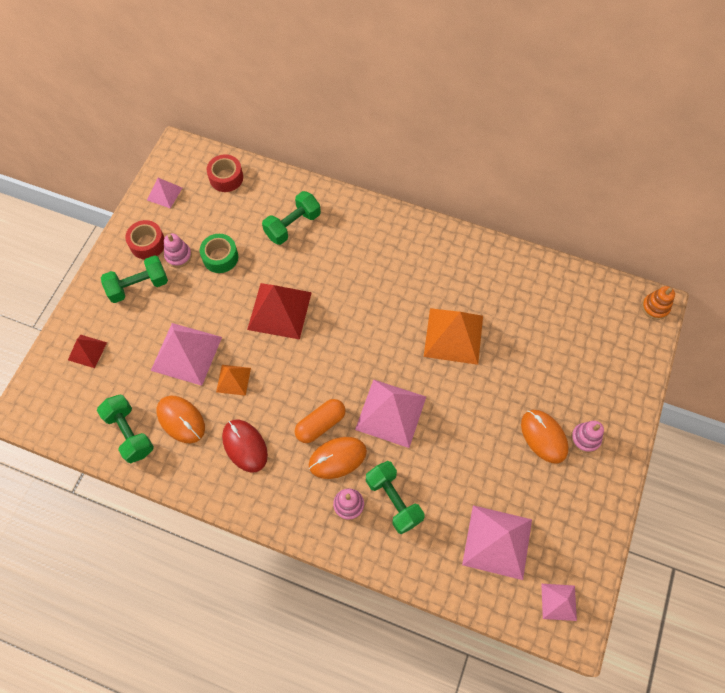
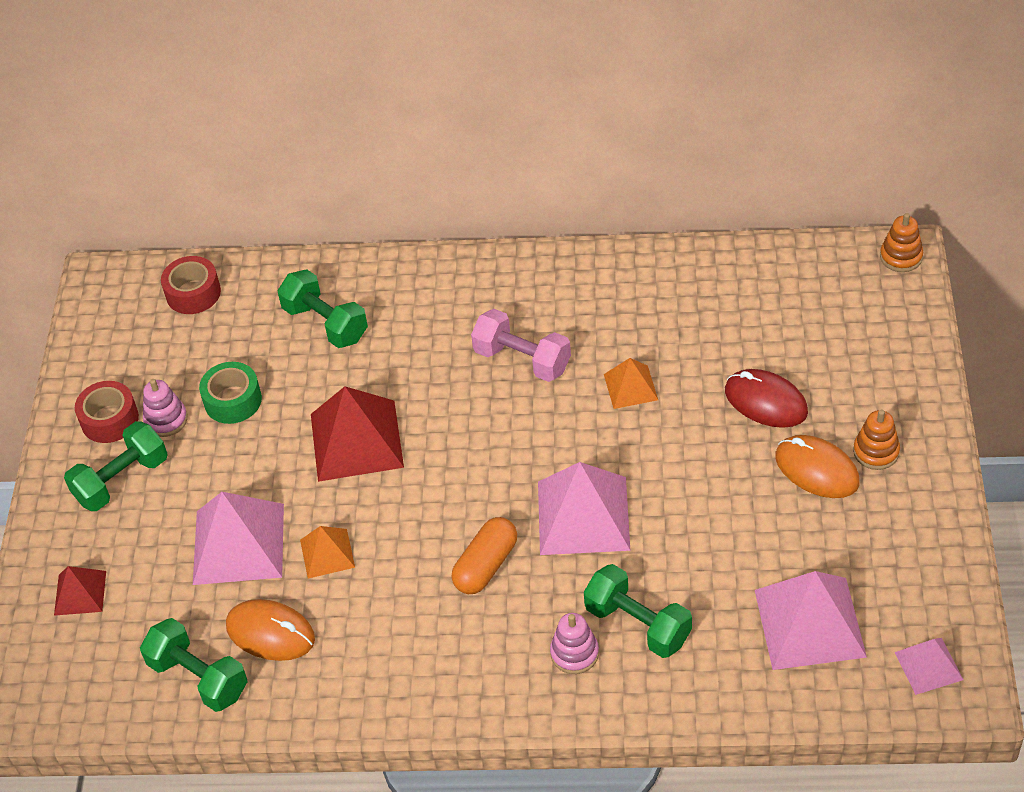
camera: 15 degrees left, 15 degrees down
pink pyramid [147,178,182,208] -> none
red mouse [222,420,268,472] -> red mouse moved to [725,369,808,428]
green dumbbell [262,191,321,245] -> green dumbbell turned 75 degrees counterclockwise [277,269,368,348]
orange mouse [309,437,367,479] -> none
orange pyramid [424,308,483,365] -> orange pyramid [604,358,658,409], size x0.54
pink stacking toy [571,421,604,453] -> orange stacking toy [853,410,900,470]
none -> pink dumbbell [471,309,571,382]

